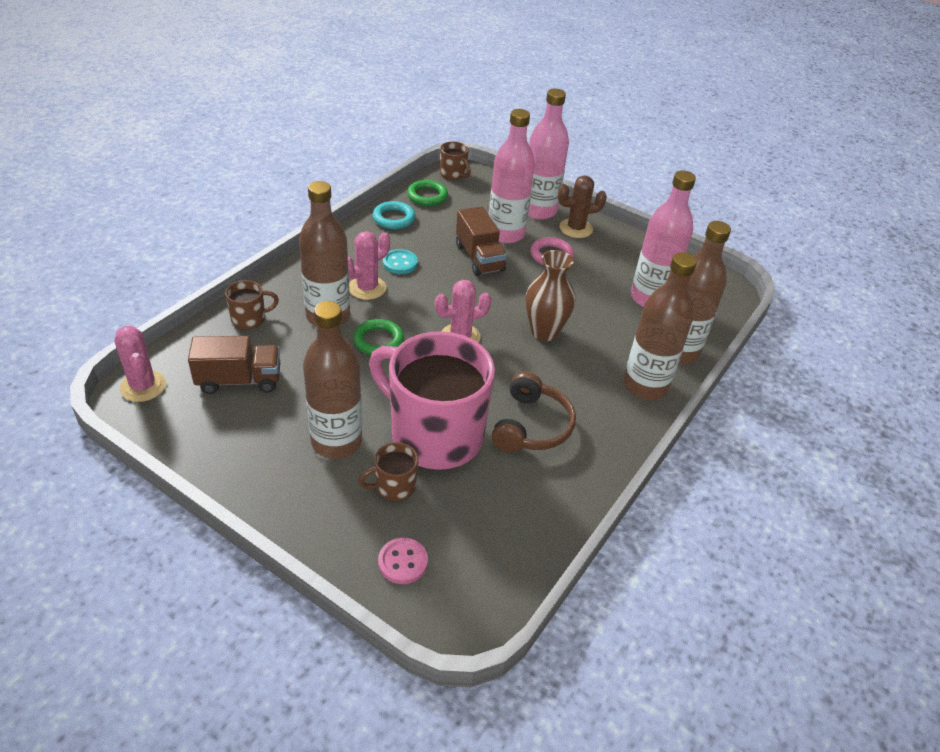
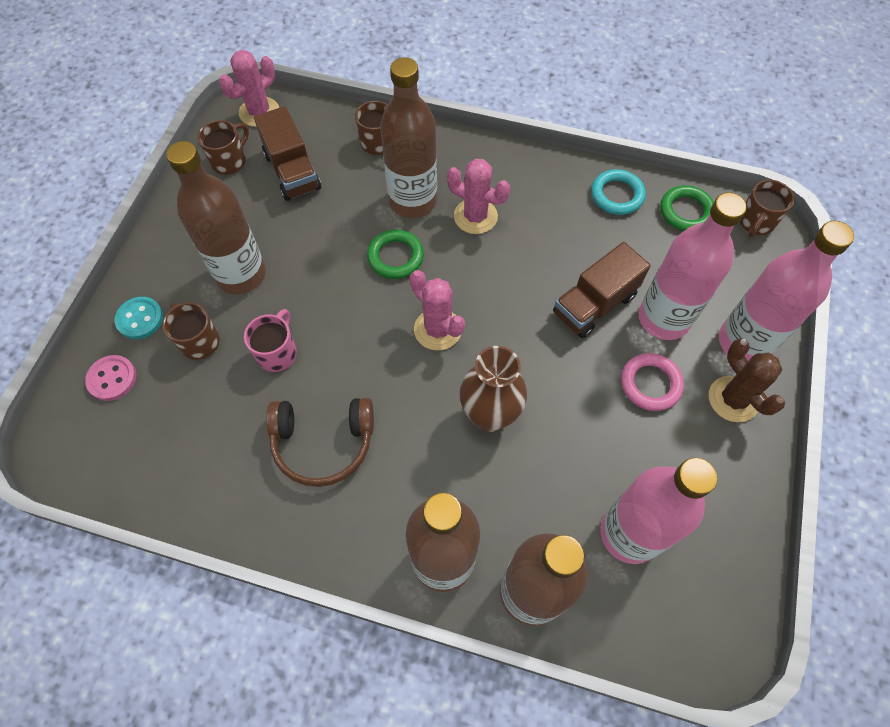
camera: 75 degrees right, 20 degrees up
pink mug [369,331,495,470] -> pink mug [244,309,297,372], size x0.41
turquoise button [383,249,418,274] -> turquoise button moved to [114,297,163,339]
none -> brown mug [198,120,249,175]

